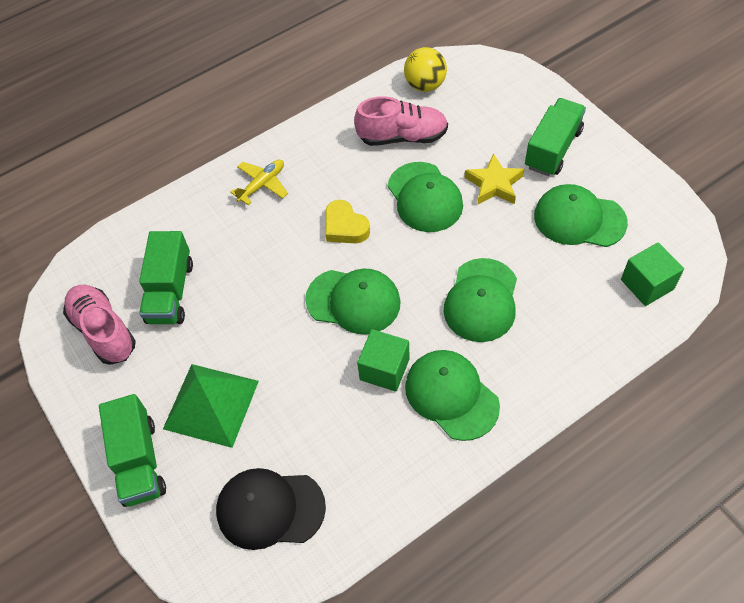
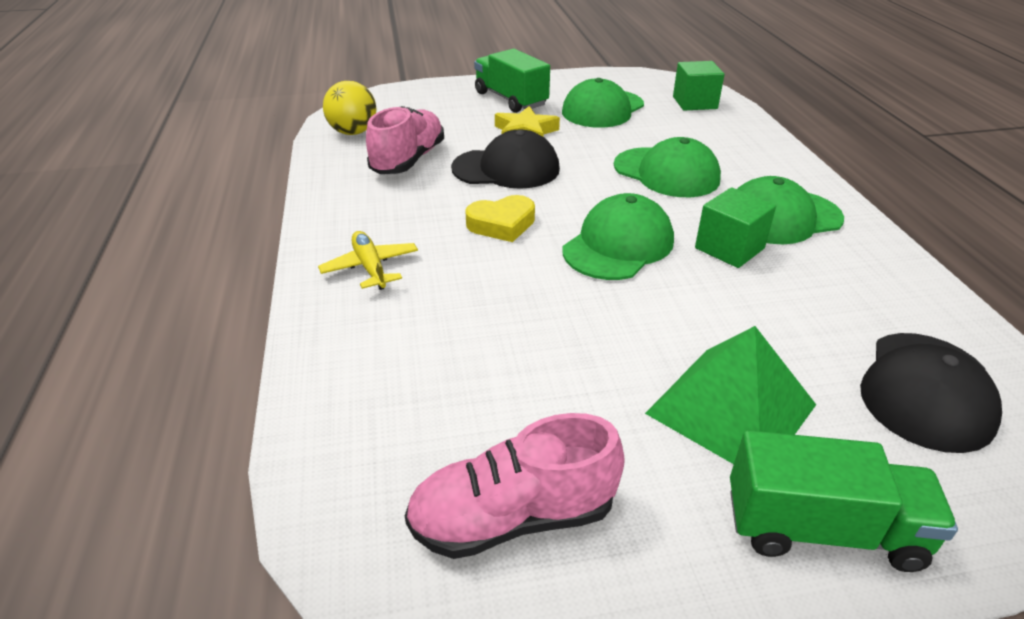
camera: 70 degrees left, 20 degrees down
green truck [139,231,193,324] -> none
green cap [388,162,463,232] -> black cap [451,129,560,189]

